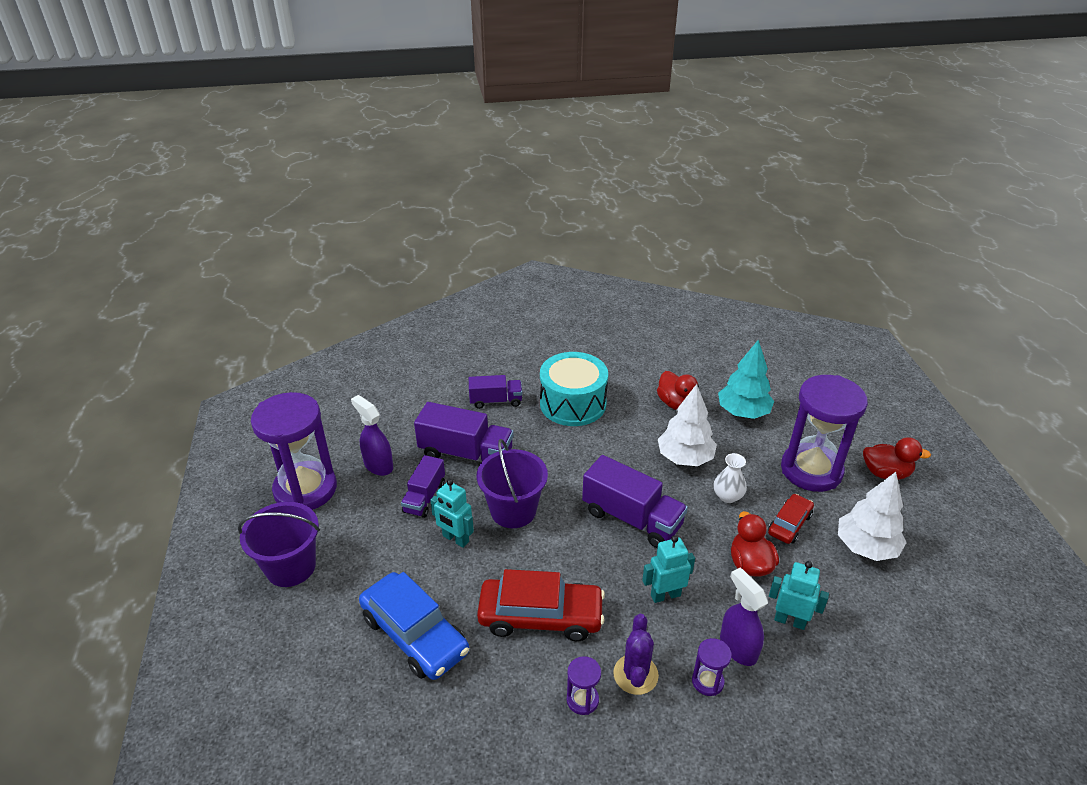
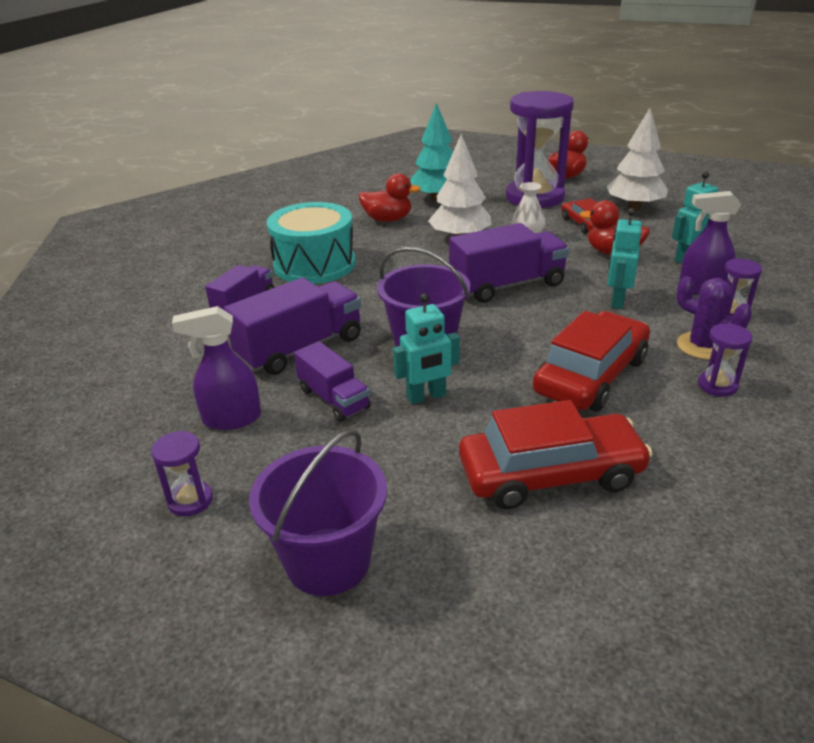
camera: 55 degrees left, 5 degrees down
purple hourglass [251,392,337,510] -> purple hourglass [151,431,213,516], size x0.41
blue car [359,572,469,680] -> red car [459,400,653,509]

